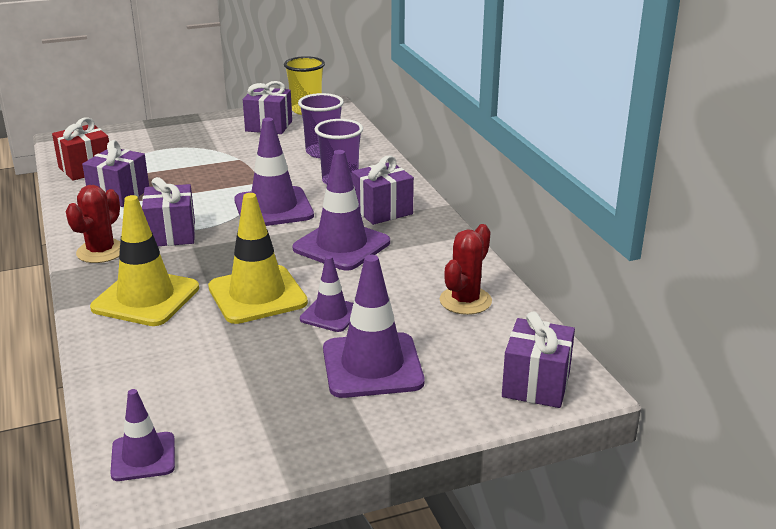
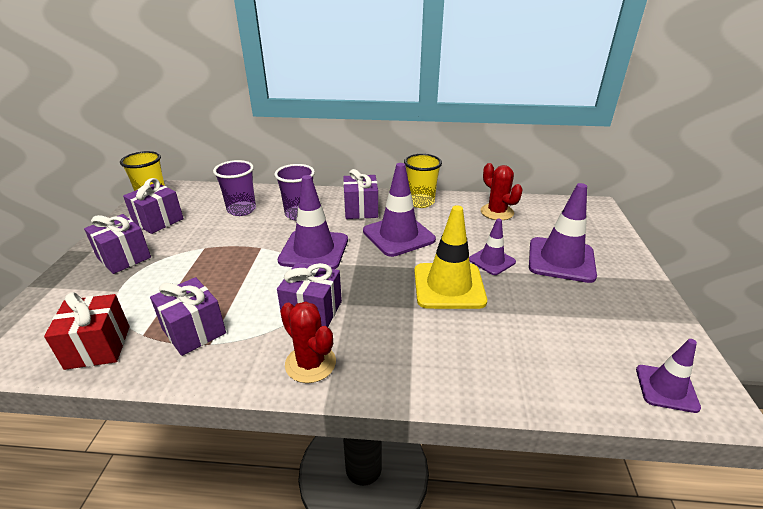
camera: 65 degrees left, 5 degrees up
yellow traffic cone [90,195,199,326] -> none
purple gift [502,311,575,408] -> purple gift moved to [84,214,151,274]
none -> yellow cup [404,154,442,208]

